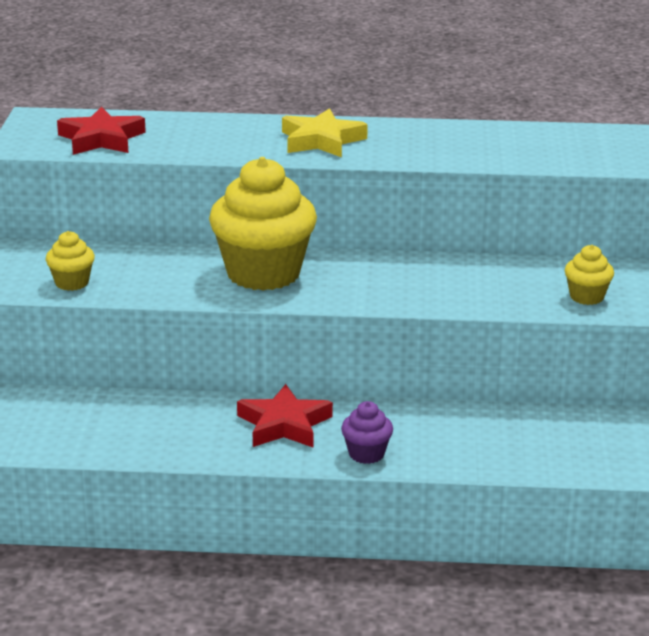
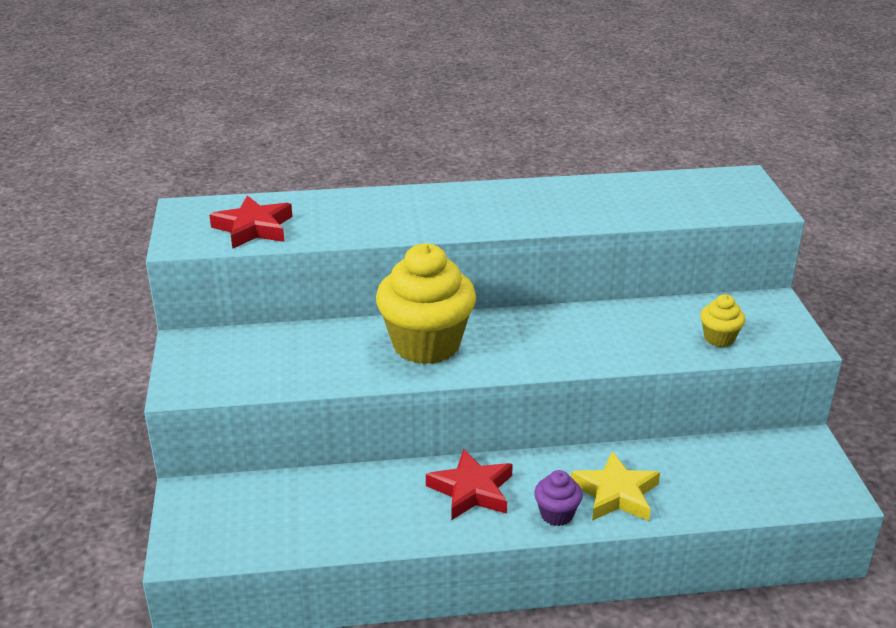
camera: 10 degrees left, 5 degrees up
yellow cupcake [46,231,95,291] -> none
yellow star [282,108,368,157] -> yellow star moved to [571,451,660,521]

